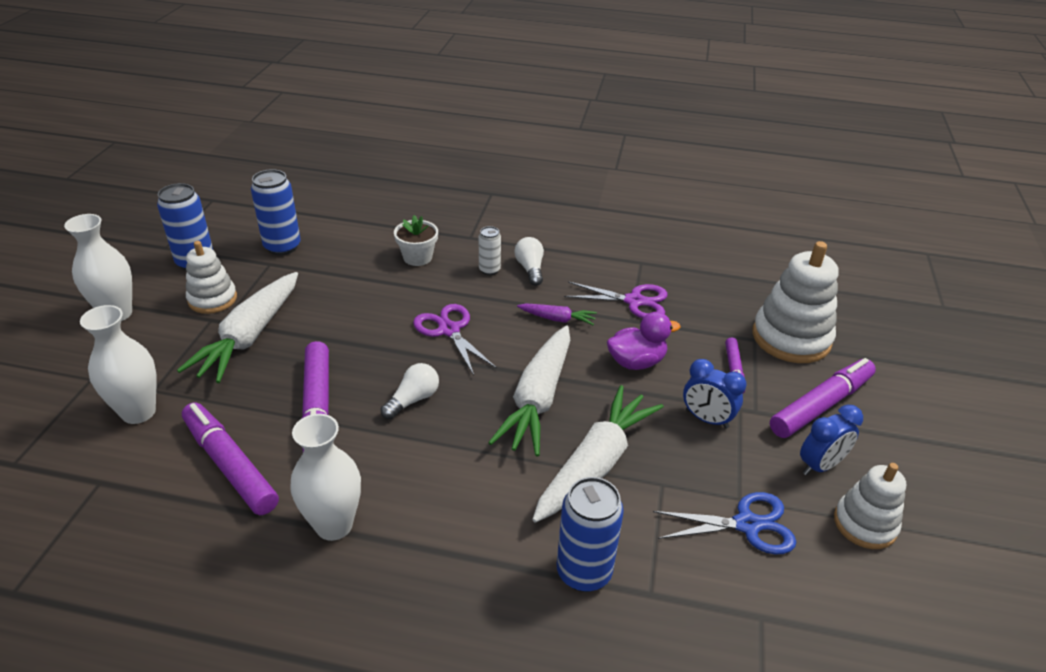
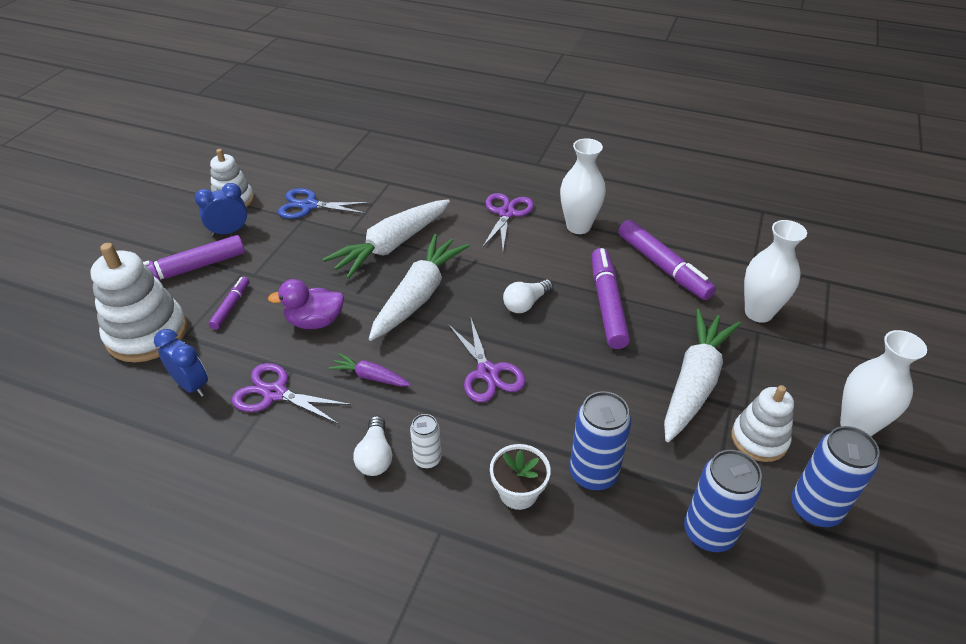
camera: 170 degrees left, 5 degrees up
blue can [557,477,624,592] -> blue can moved to [570,391,631,491]
blue clock [683,359,747,429] -> blue clock moved to [154,329,208,397]
none -> purple scissors [482,193,534,250]

